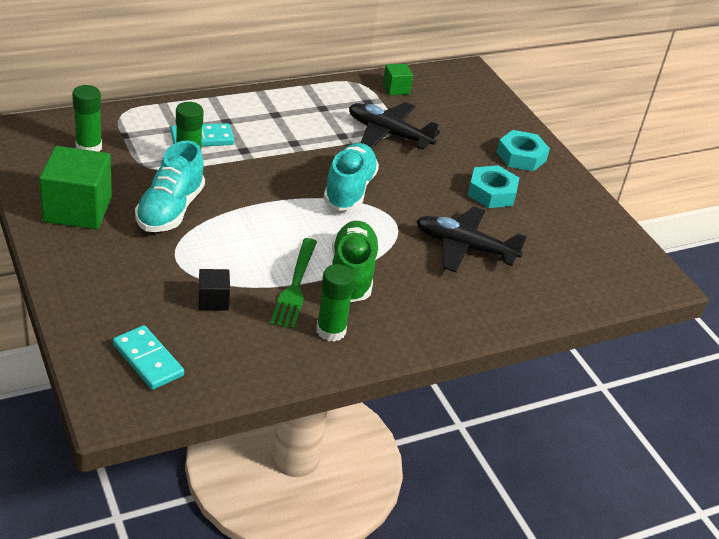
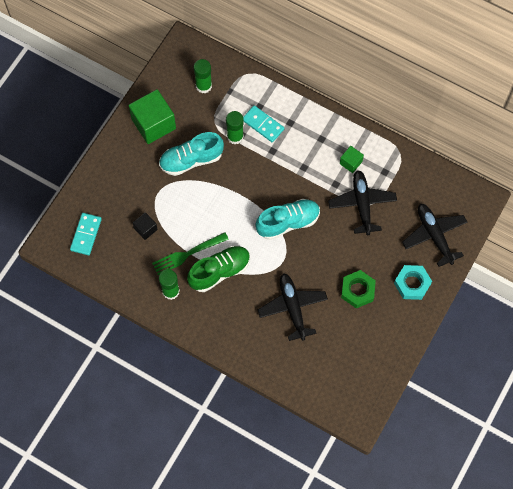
camera: 60 degrees right, 30 degrees up
green cube [383,64,413,95] -> green cube moved to [340,146,364,173]
turquoise nut [468,165,519,208] -> green nut [341,270,376,308]
none -> black plane [402,204,468,267]

